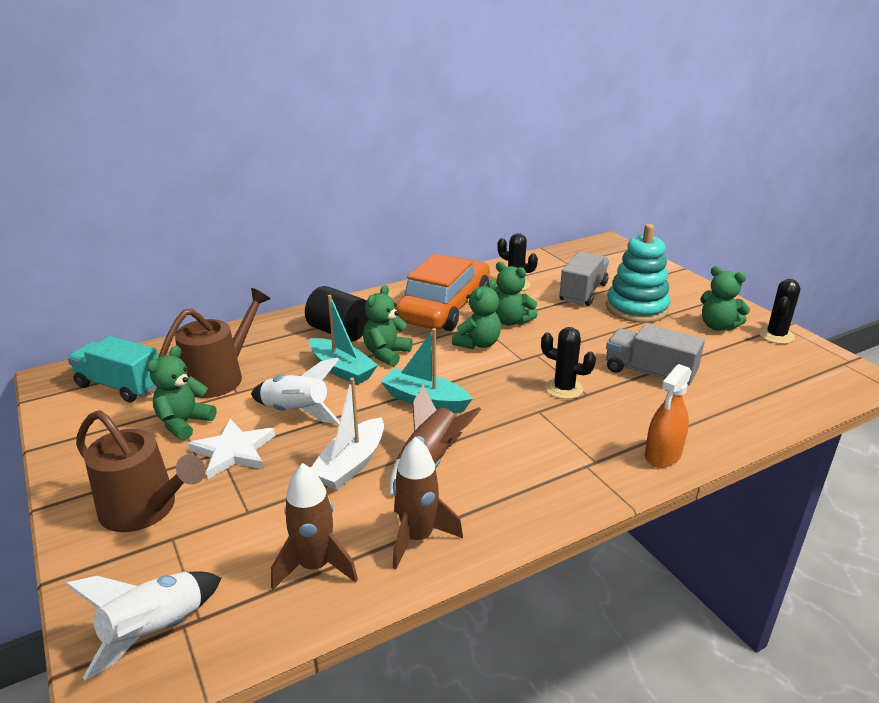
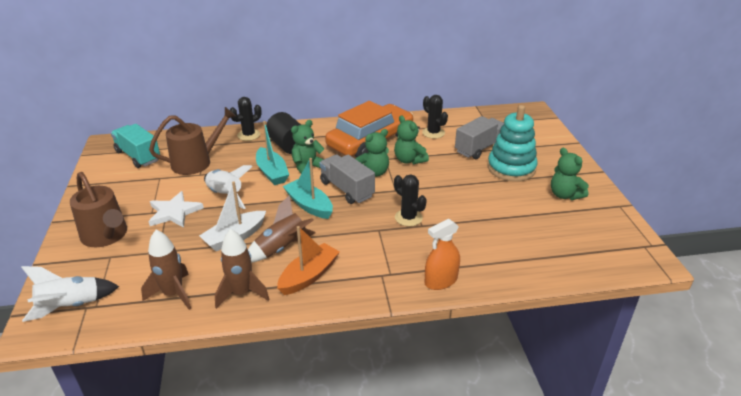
camera: 20 degrees right, 5 degrees up
green teddy bear [147,346,216,440] -> none
grey truck [606,324,705,386] -> grey truck moved to [319,155,375,204]
black cactus [759,279,800,344] -> black cactus moved to [230,97,262,141]
none -> orange boat [277,226,340,295]

